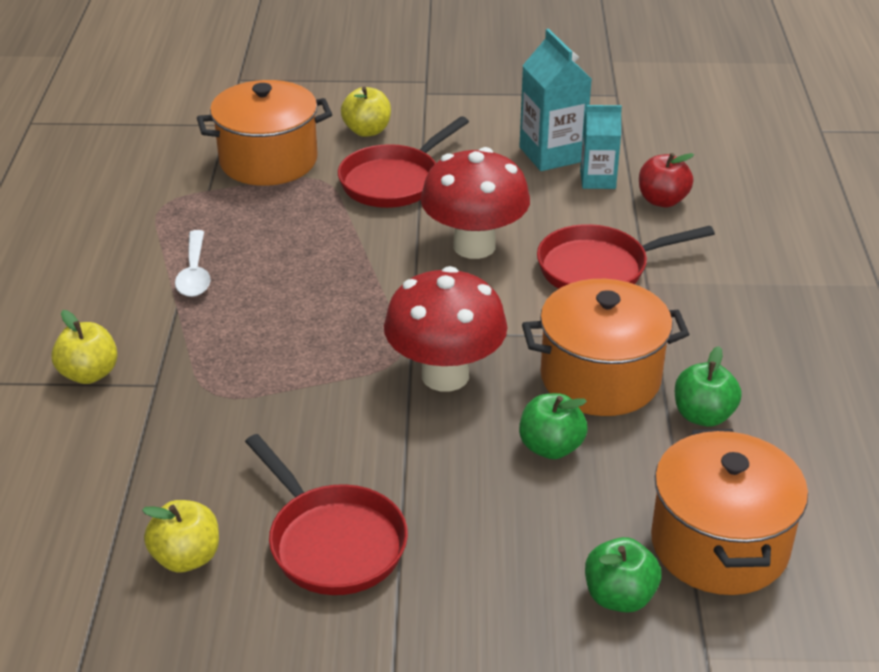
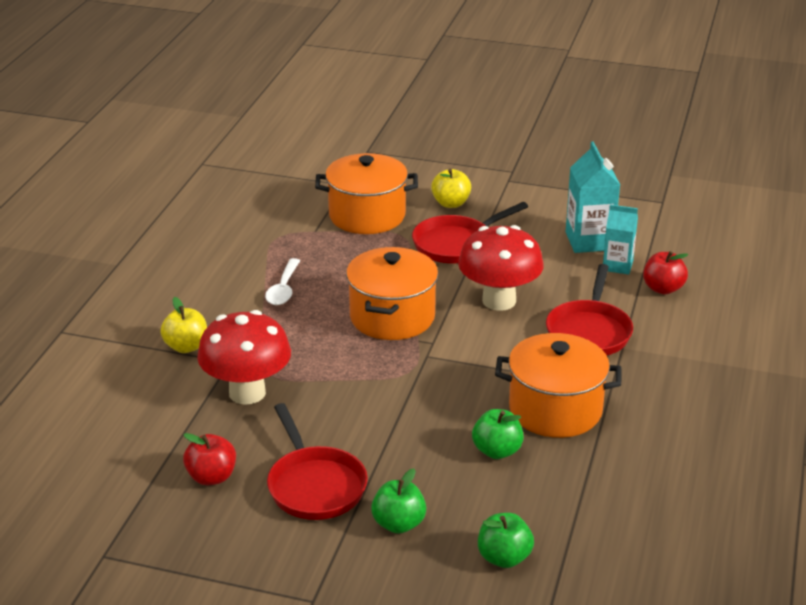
camera: 15 degrees right, 5 degrees down
yellow apple [142,500,219,573] -> red apple [183,433,236,485]
red mushroom [384,266,508,391] -> red mushroom moved to [197,310,291,405]
red pan [537,224,715,289] -> red pan turned 75 degrees counterclockwise [546,264,633,355]
orange pot [651,429,808,595] -> orange pot moved to [346,247,438,340]
green apple [675,346,742,427] -> green apple moved to [371,468,426,534]

